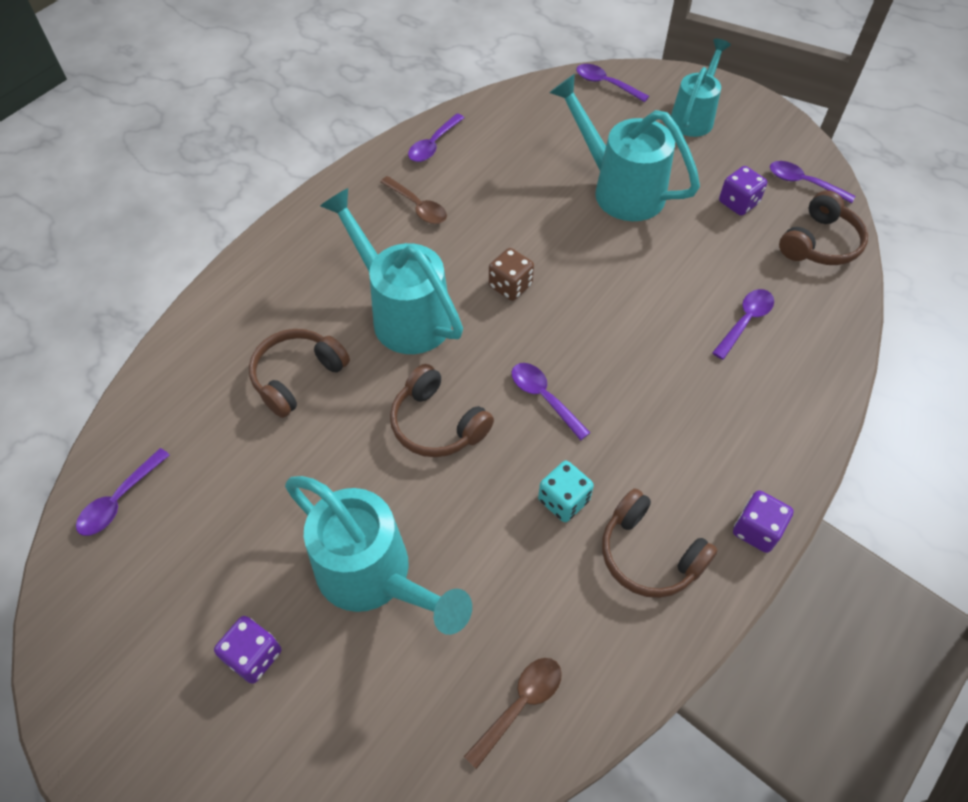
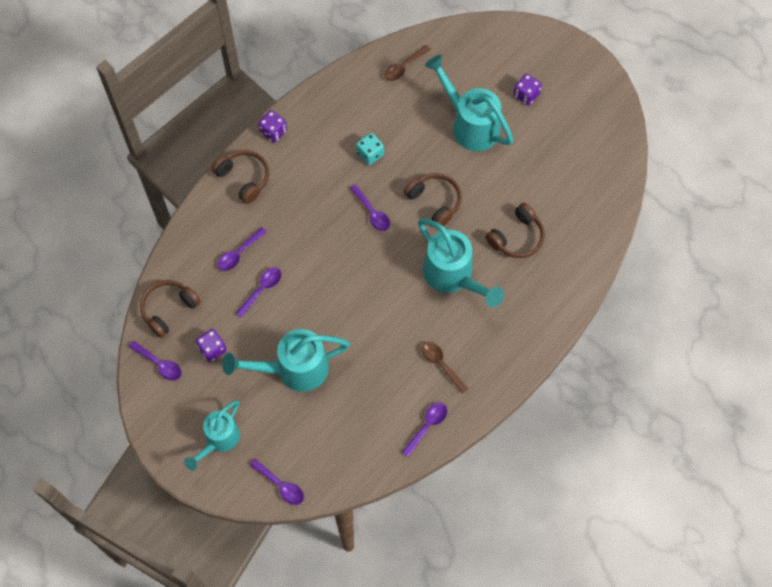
camera: 175 degrees left, 10 degrees up
purple spoon [76,448,170,536] -> purple spoon moved to [236,267,281,318]
brown dice [489,248,534,301] -> none
turquoise watering can [549,74,700,221] -> turquoise watering can turned 120 degrees clockwise [222,329,350,392]
brown headphones [602,489,718,598] -> brown headphones moved to [212,150,269,204]

